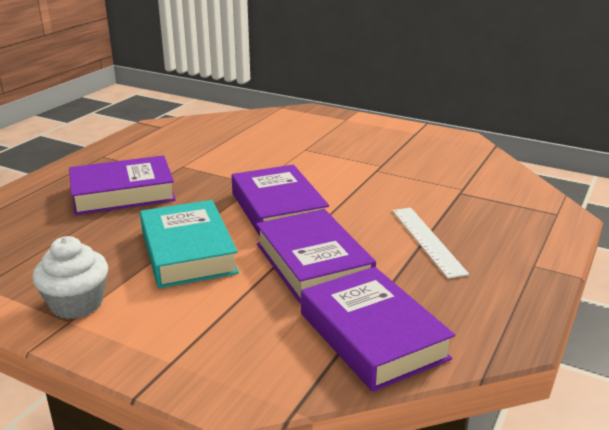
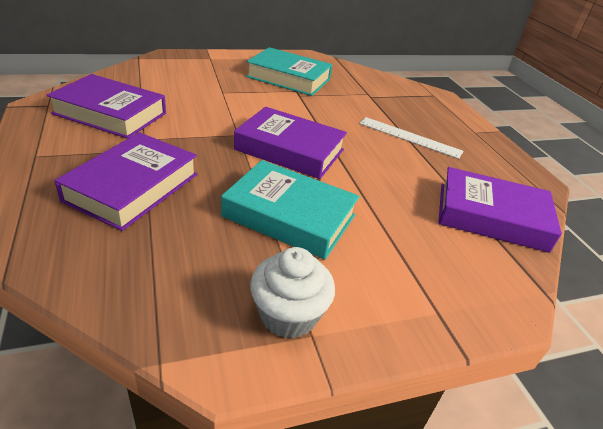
camera: 50 degrees left, 10 degrees up
purple book [256,209,376,303] -> purple book moved to [46,74,166,139]
none -> turquoise book [246,47,332,96]

